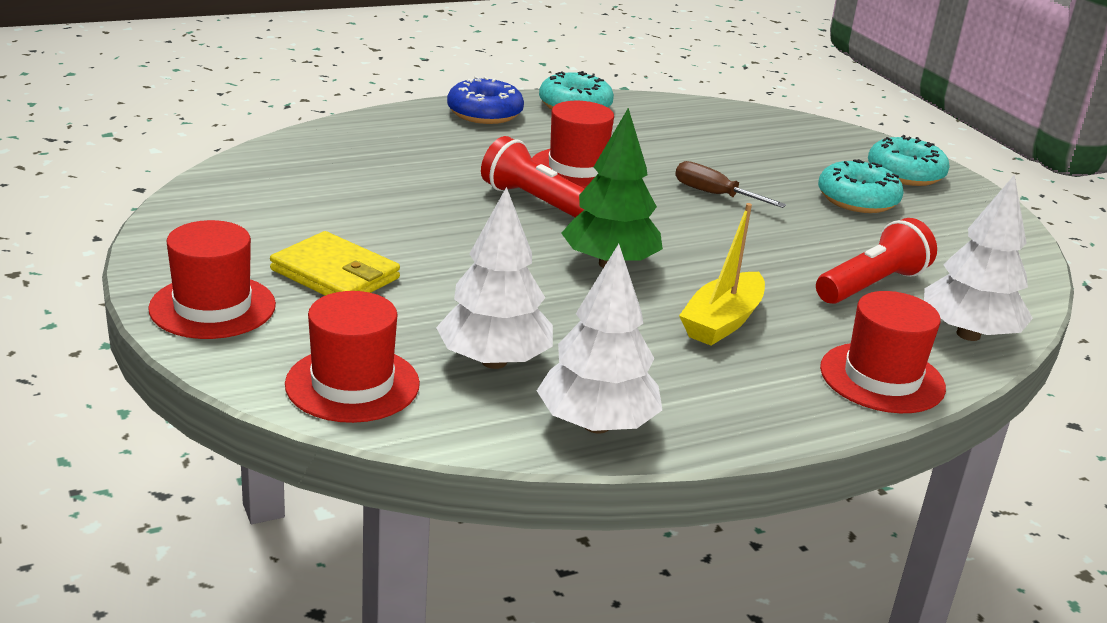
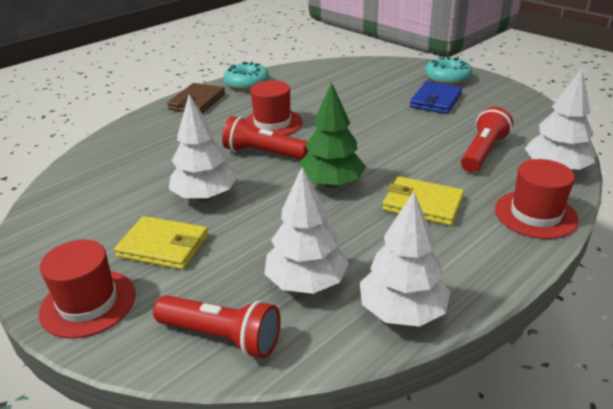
camera: 15 degrees left, 5 degrees up
red hat [285,291,420,423] -> red flashlight [153,295,280,359]
blue donut [447,77,524,124] -> brown wallet [167,83,225,113]
brown screwdriver [675,161,786,208] -> none
yellow boat [679,203,765,346] -> yellow wallet [382,176,464,226]
turquoise donut [818,159,904,213] -> blue wallet [410,81,462,114]
none -> white tree [169,95,238,201]

